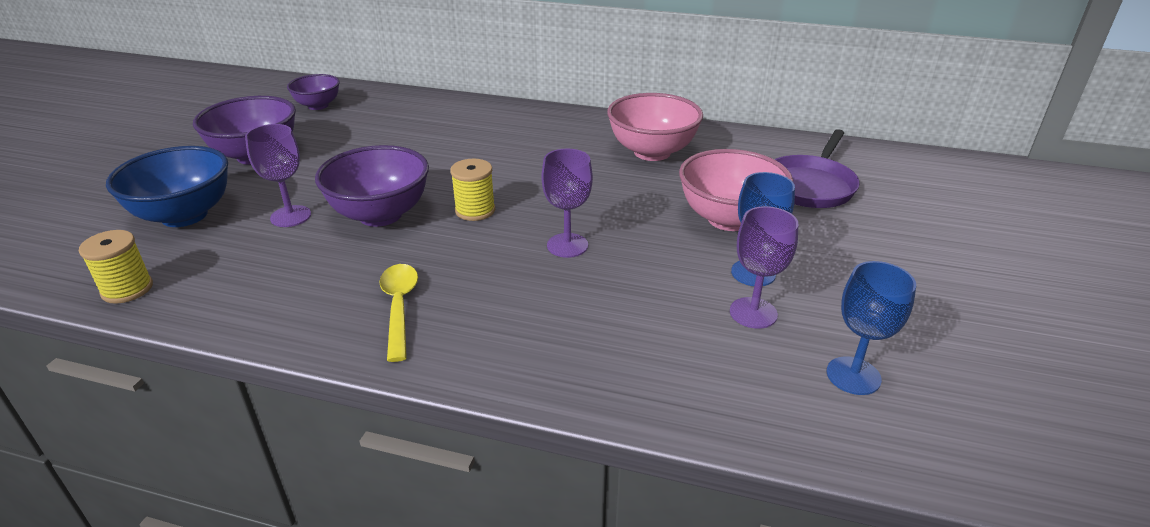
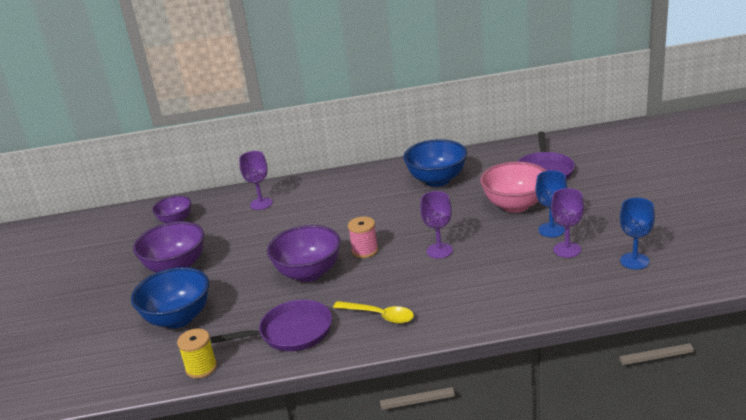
camera: 20 degrees left, 5 degrees down
purple goblet [245,124,311,227] -> purple goblet moved to [239,151,273,210]
yellow spoon [379,264,418,362] -> yellow spoon turned 150 degrees clockwise [333,301,414,324]
yellow spool [450,159,495,221] -> pink spool [348,217,378,258]
pink bowl [607,93,703,161] -> blue bowl [403,139,467,187]
none -> purple pan [211,300,332,351]

